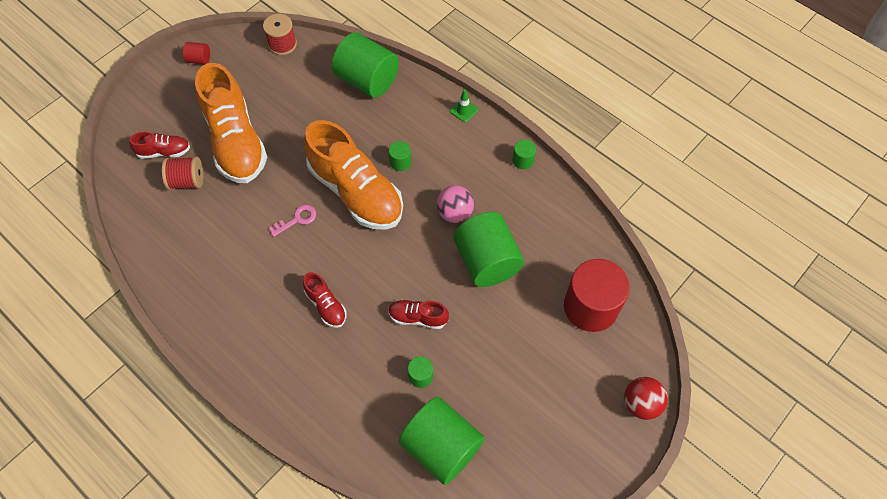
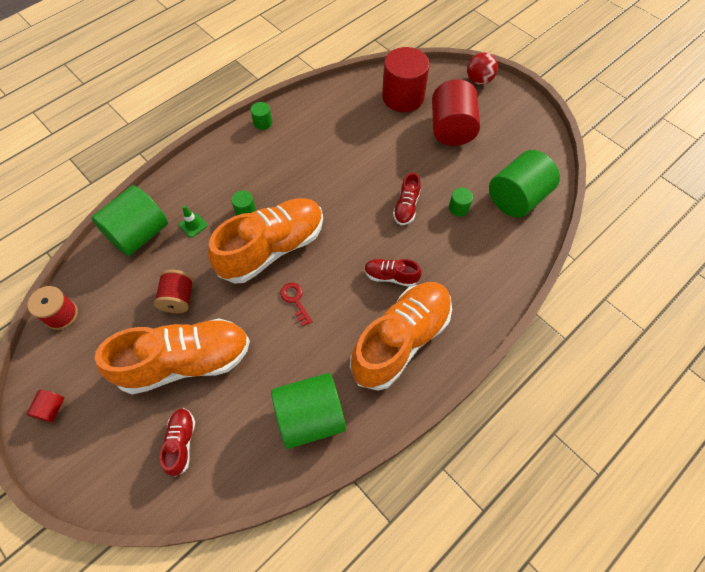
camera: 85 degrees left, 0 degrees up
red spool [162,156,203,190] -> red spool moved to [154,270,194,313]
pink key [269,205,316,237] -> red key [280,283,313,326]
red shoe [303,272,346,328] -> red shoe turned 135 degrees counterclockwise [364,259,422,287]
pink ball [437,185,474,223] -> none
green traffic cone [450,89,478,122] -> green traffic cone moved to [179,205,208,238]
green cylinder [454,212,524,287] -> green cylinder moved to [271,373,346,449]
none -> orange shoe [350,282,452,391]
none -> red cylinder [432,79,480,146]

